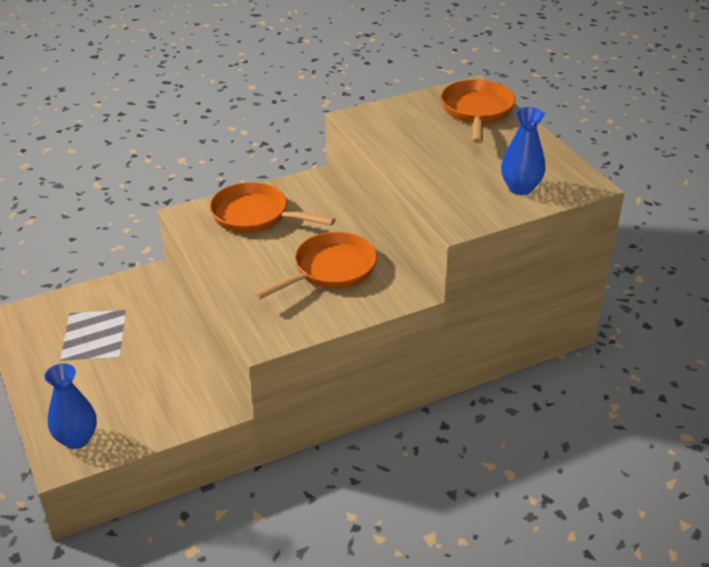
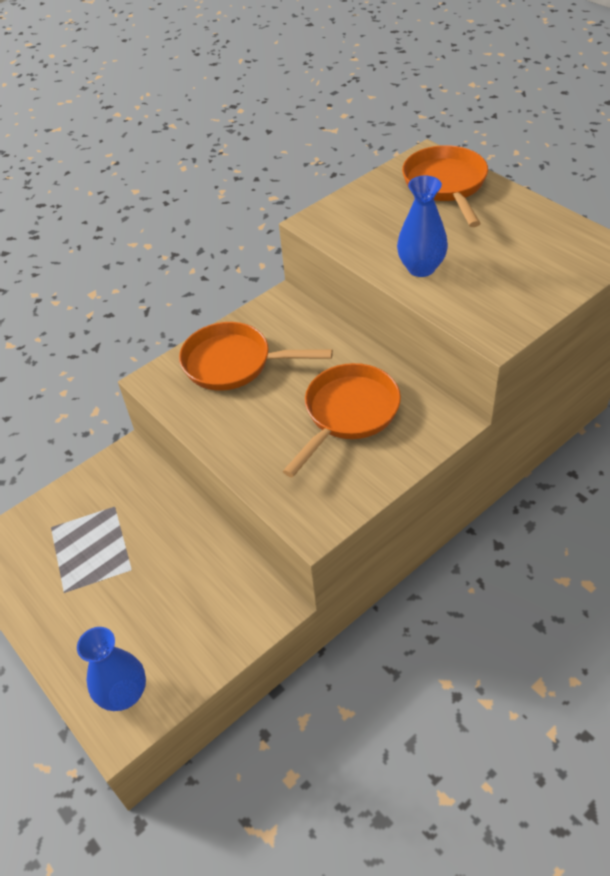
camera: 10 degrees left, 10 degrees up
blue vase [501,107,545,195] -> blue vase moved to [397,176,448,277]

